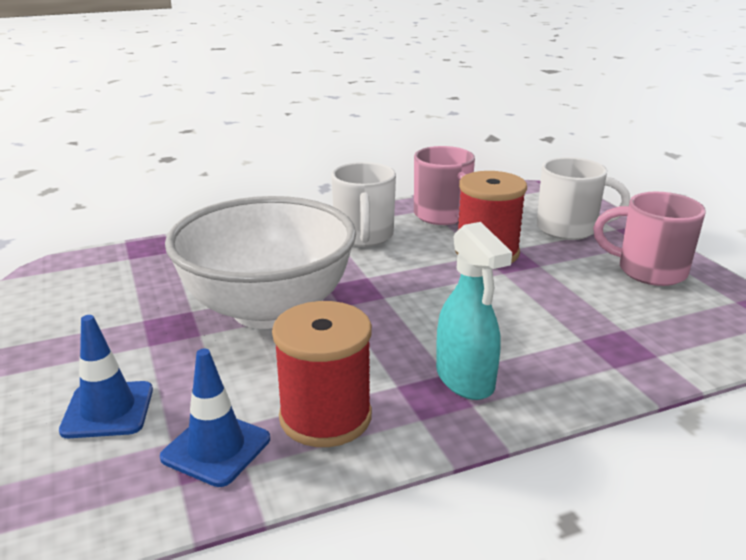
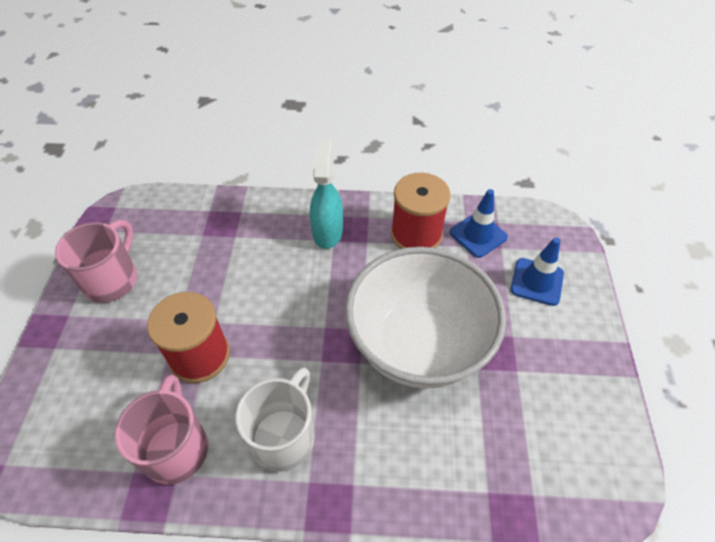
camera: 155 degrees left, 25 degrees up
white mug [537,157,630,240] -> none
pink mug [593,192,706,286] -> pink mug turned 120 degrees counterclockwise [55,220,137,303]

